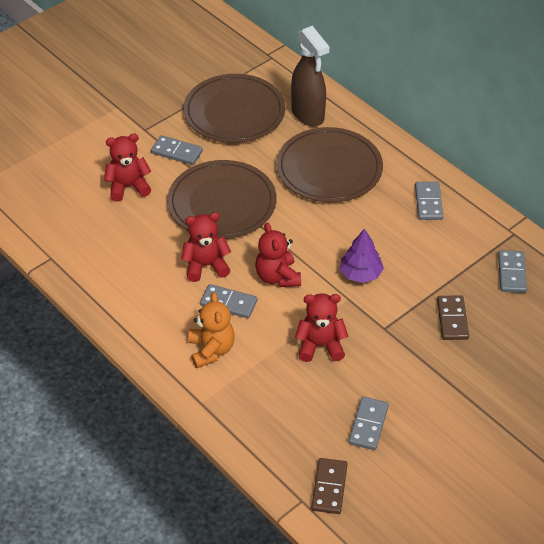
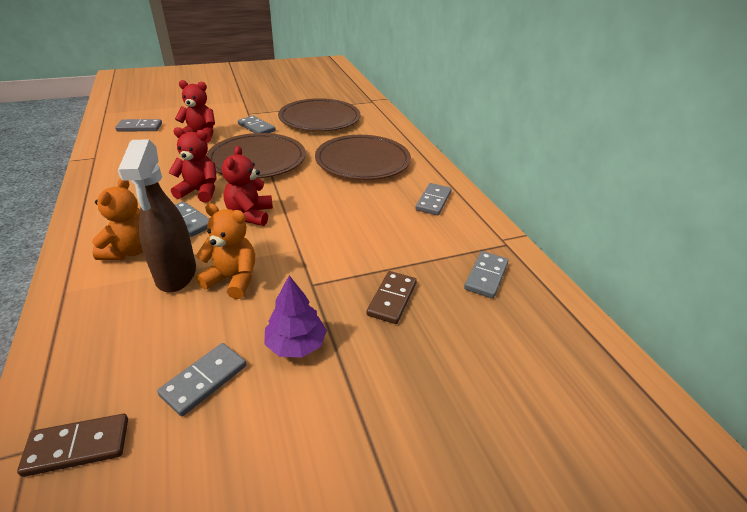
camera: 20 degrees right, 10 degrees down
brown spray bottle [291,26,329,127] -> brown spray bottle moved to [118,139,196,292]
red teddy bear [295,293,348,362] -> orange teddy bear [196,203,255,299]
brown domino [311,458,347,514] -> brown domino turned 45 degrees clockwise [17,414,128,477]
purple tree [340,229,384,283] -> purple tree moved to [264,275,327,358]
none -> grey domino [115,119,162,132]

